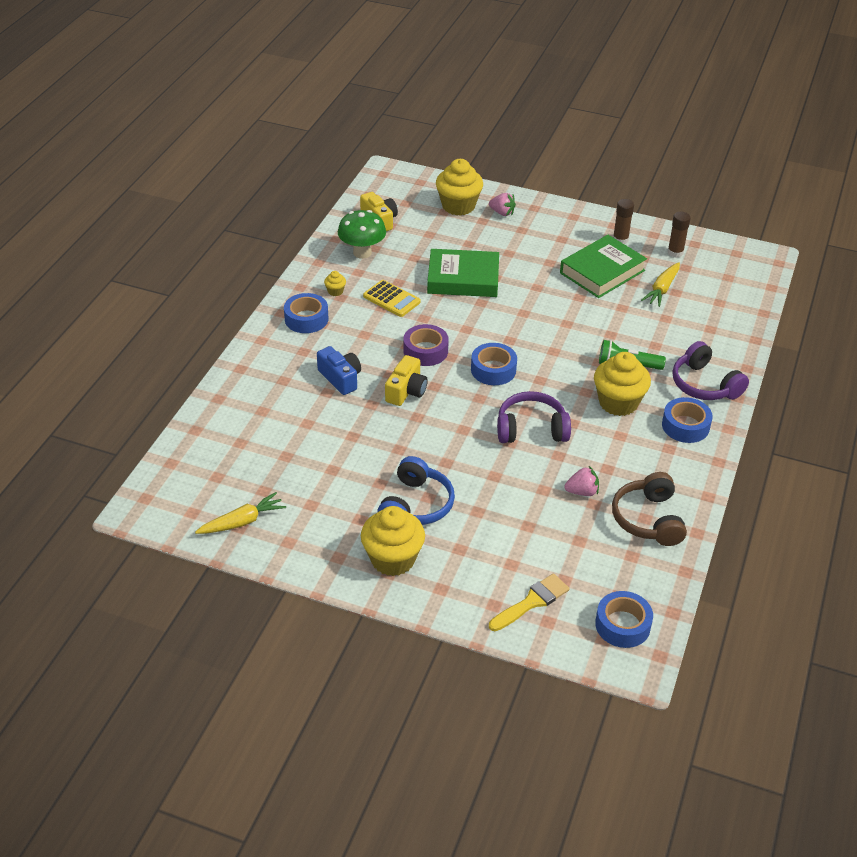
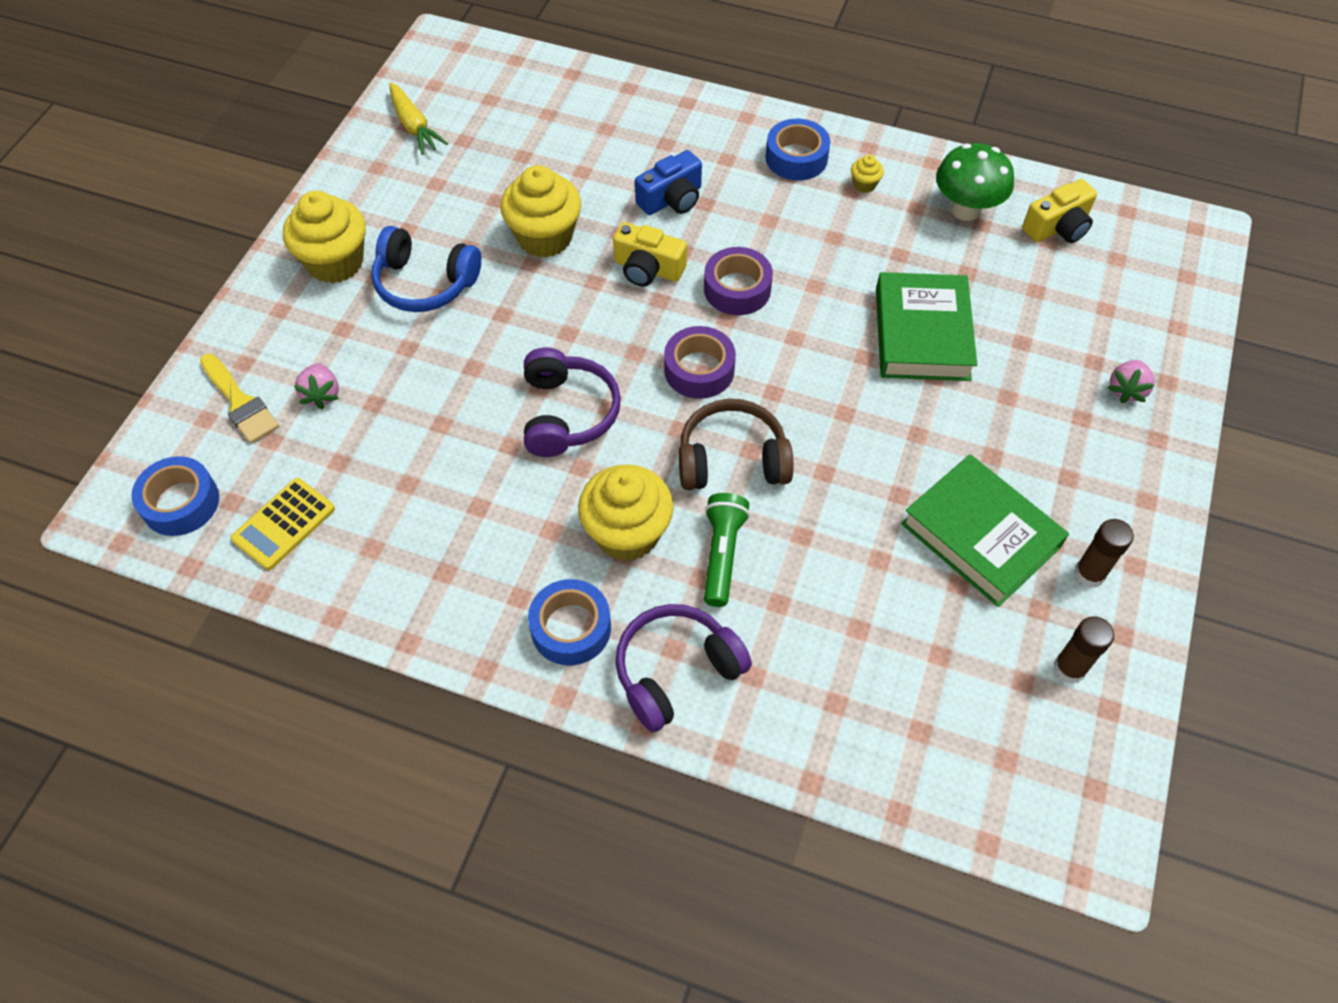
camera: 90 degrees right, 15 degrees up
yellow calculator [363,280,421,317] -> yellow calculator moved to [231,478,335,570]
yellow cupcake [436,159,483,216] -> yellow cupcake moved to [500,165,581,258]
blue tape [471,343,517,385] -> purple tape [664,326,736,399]
pink strawberry [564,466,599,496] -> pink strawberry moved to [294,363,339,409]
brown headphones [612,472,687,546] -> brown headphones moved to [679,399,794,490]
yellow carrot [641,262,680,307] -> none

